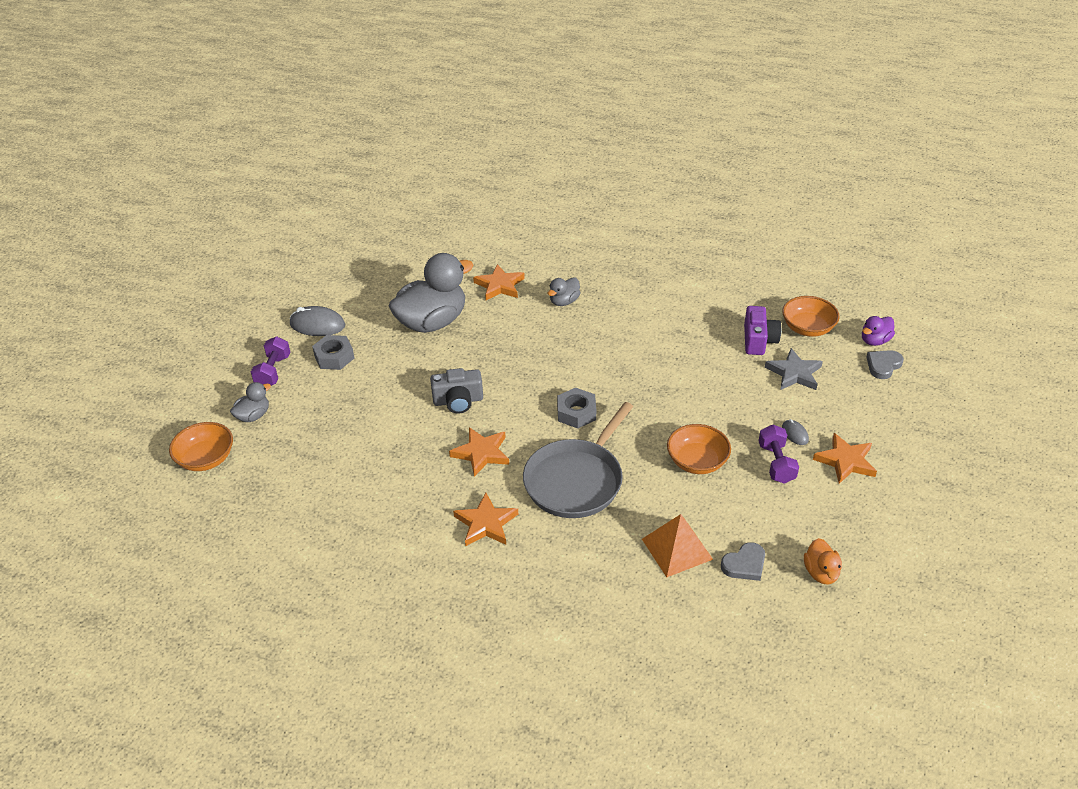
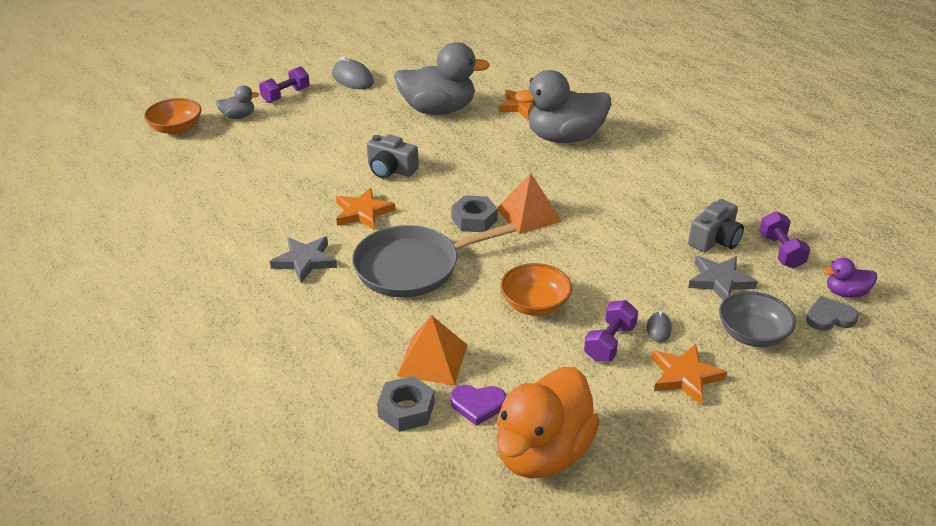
camera: 35 degrees right, 5 degrees down
grey nut [312,335,354,370] -> grey nut moved to [377,376,435,432]
orange star [453,493,518,546] -> grey star [270,237,337,283]
grey duck [548,277,580,306] -> grey duck [515,70,611,143], size x2.18
grey heart [721,542,765,581] -> purple heart [450,385,506,426]
purple camera [744,306,781,355] -> grey camera [688,199,744,252]
orange bowl [782,296,840,337] -> purple dumbbell [759,211,811,269]
orange duck [804,538,842,585] -> orange duck [496,367,600,478], size x2.18
none -> orange pyramid [497,173,562,234]
none -> grey bowl [719,291,796,347]

